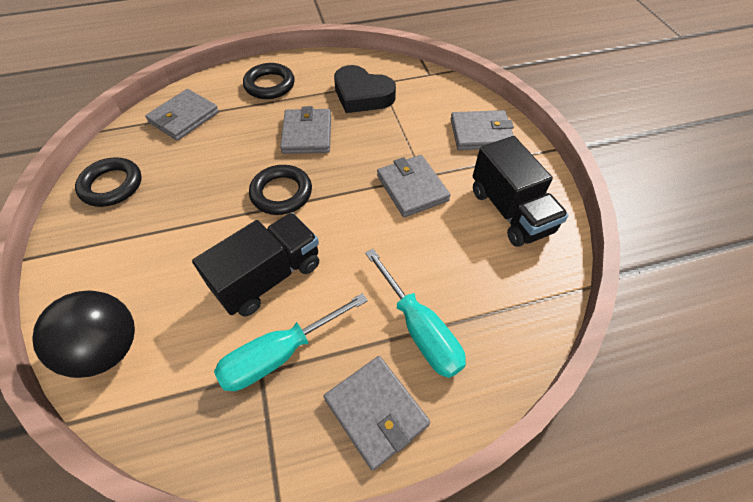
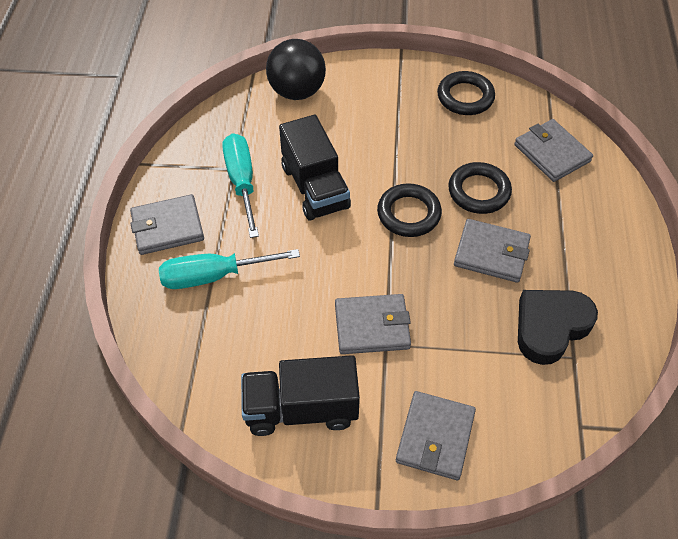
camera: 110 degrees right, 0 degrees up
black ring [243,63,295,99] -> black ring moved to [448,162,512,214]

